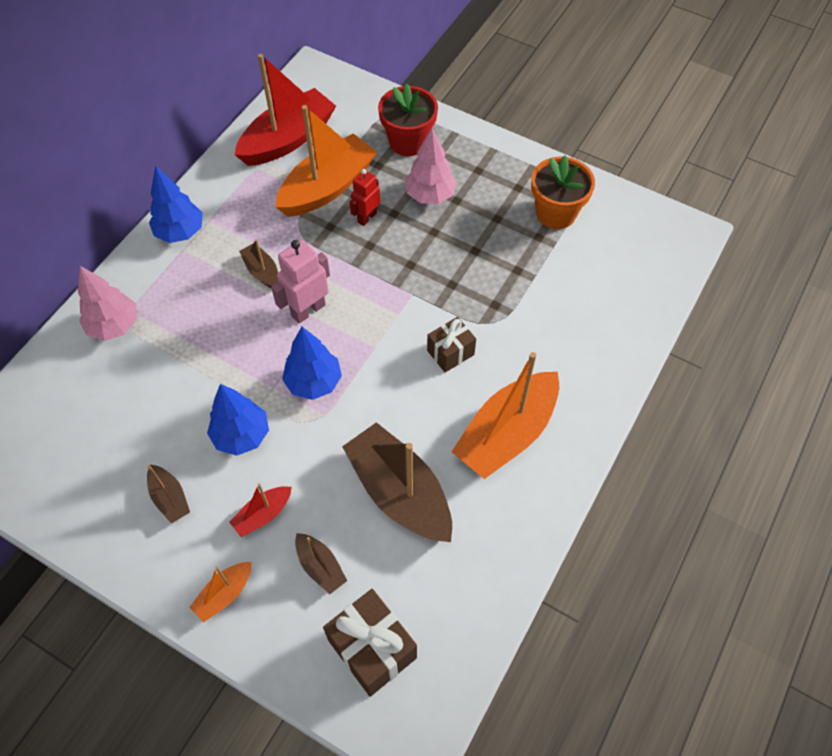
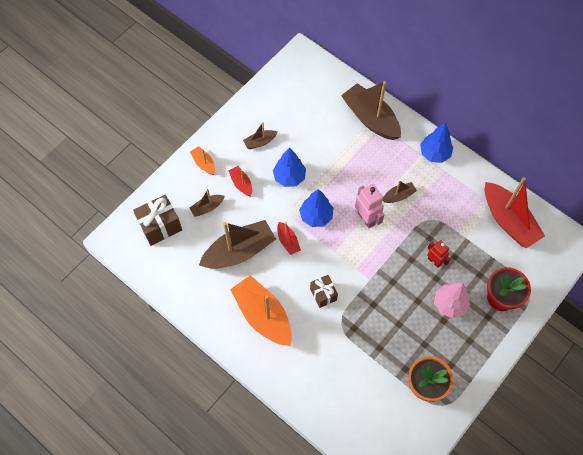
camera: 100 degrees right, 5 degrees up
pink tree [78,266,137,341] -> brown boat [341,81,401,140]
orange boat [275,105,377,217] -> none
none -> red boat [277,222,301,255]

